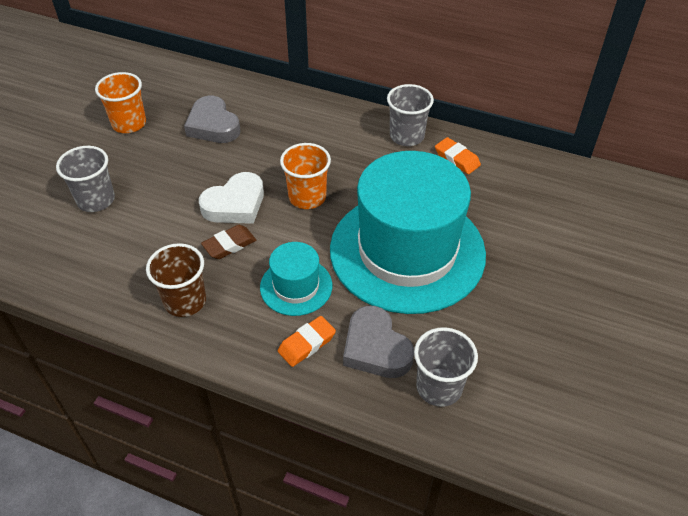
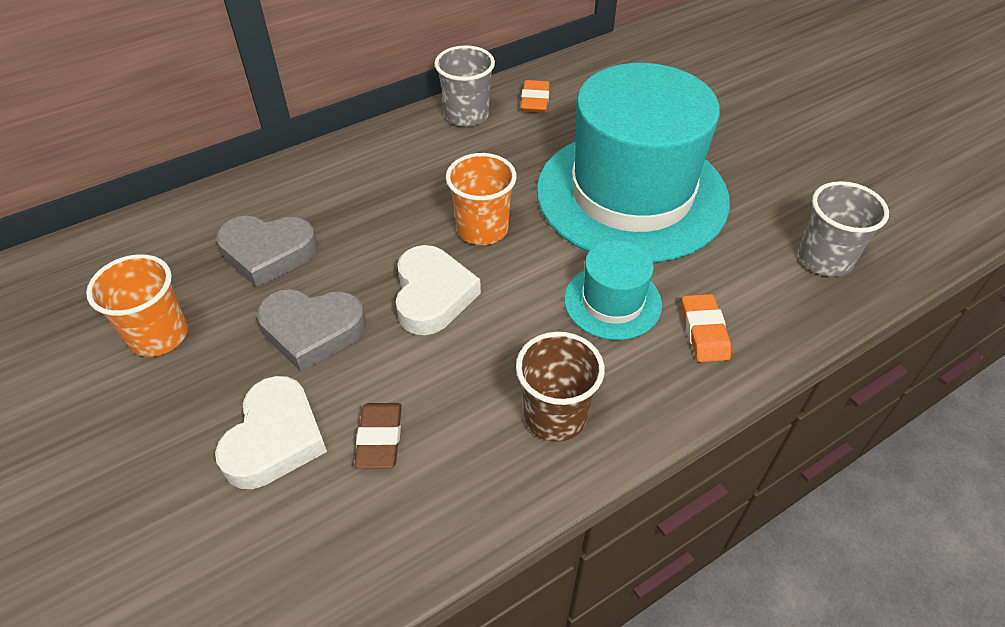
camera: 55 degrees left, 0 degrees up
grey cup [56,146,115,212] -> white heart [215,376,327,489]
brown eraser [201,225,256,259] -> brown eraser moved to [355,403,402,469]
grey heart [343,306,414,378] -> grey heart moved to [257,289,366,372]
orange eraser [435,137,481,174] -> orange eraser turned 75 degrees counterclockwise [521,80,550,113]

